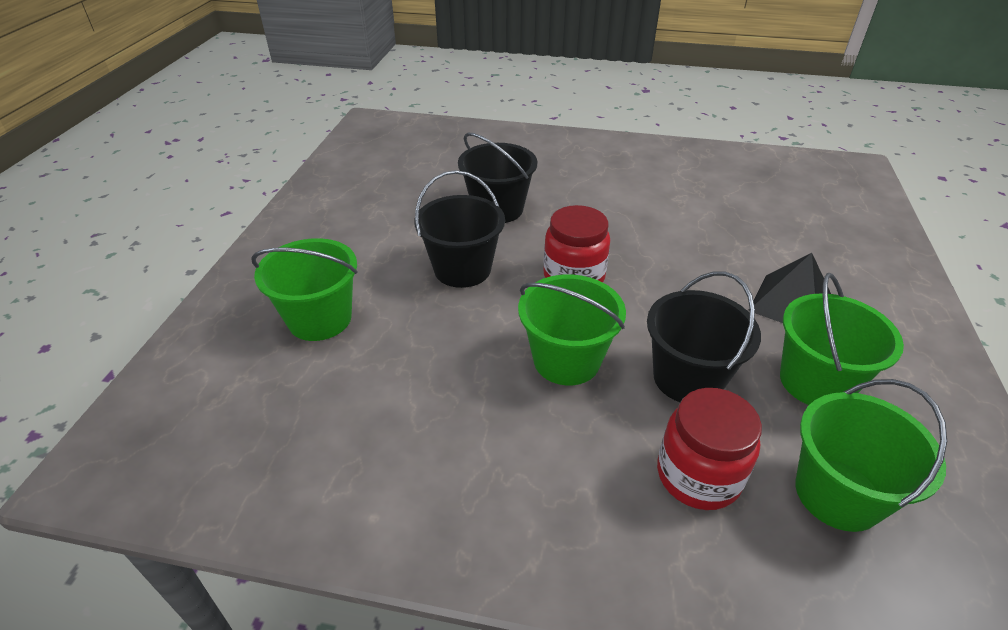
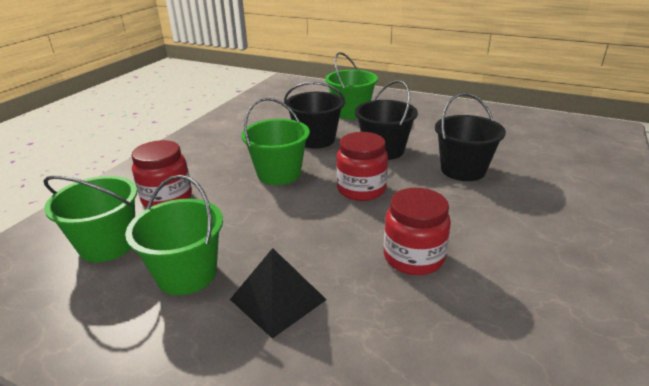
camera: 105 degrees right, 10 degrees down
black bucket [647,271,761,402] -> black bucket moved to [284,82,346,149]
none -> red jar [384,188,451,275]

